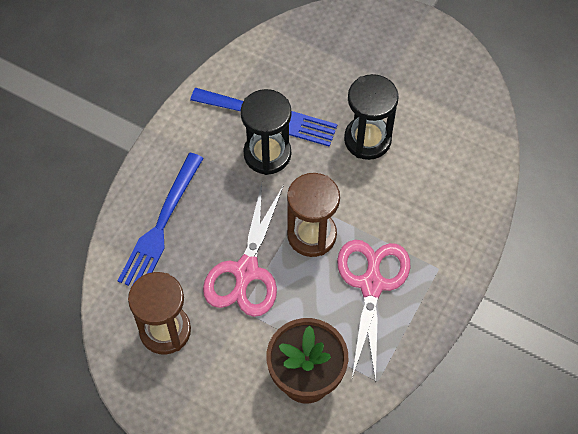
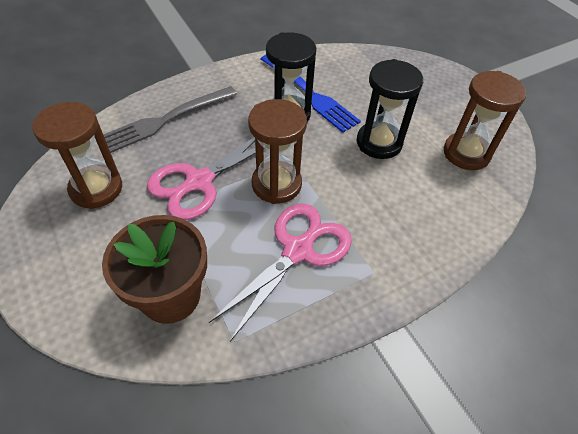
camera: 30 degrees right, 10 degrees down
blue fork [118,153,204,286] -> grey fork [103,86,237,153]
none -> brown hourglass [444,71,526,170]

